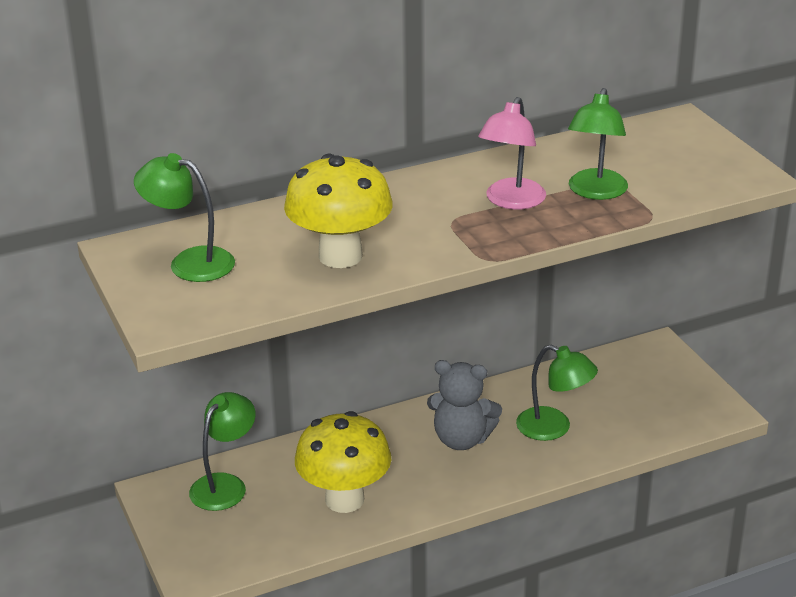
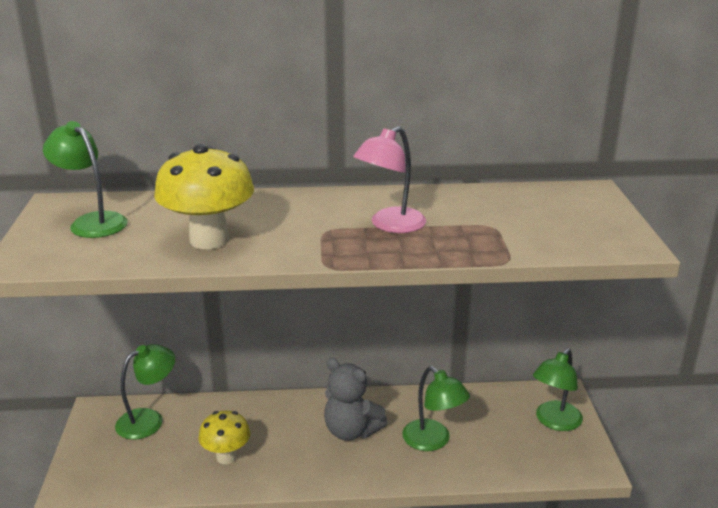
camera: 20 degrees right, 5 degrees down
yellow mushroom [295,411,391,513] -> yellow mushroom [199,411,250,464], size x0.62
green lamp [568,88,628,200] -> green lamp moved to [533,348,583,431]

